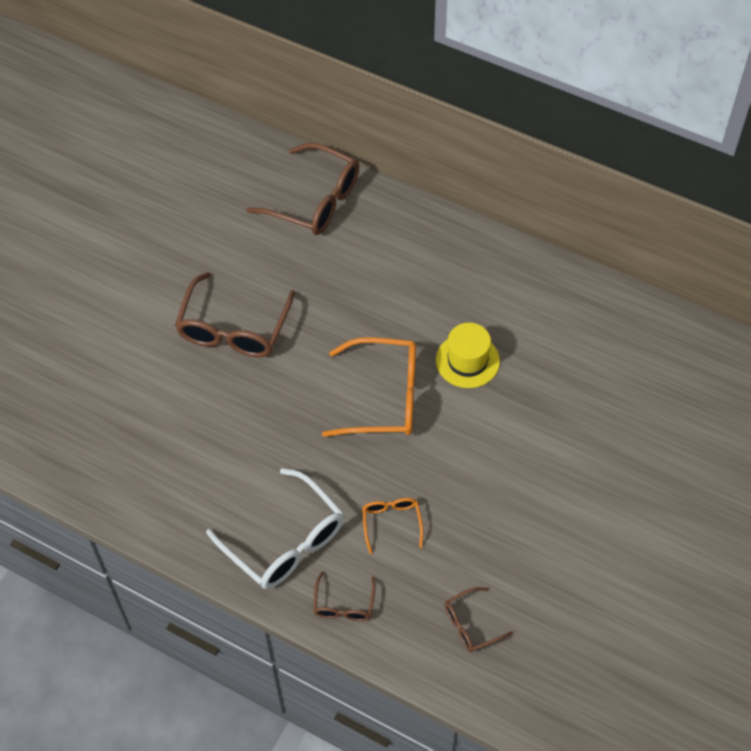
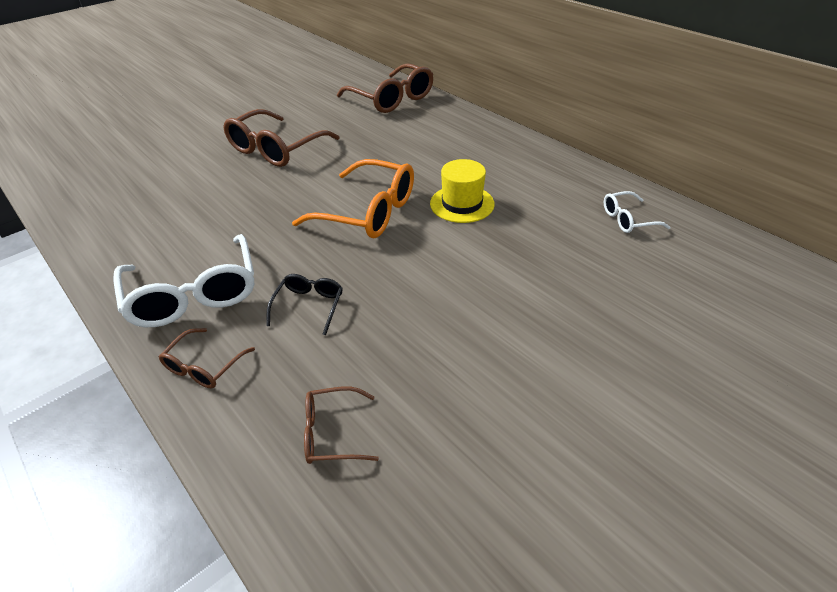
camera: 20 degrees right, 15 degrees down
orange glasses [362,498,423,554] -> black glasses [266,274,343,335]
none -> white glasses [604,191,671,233]

